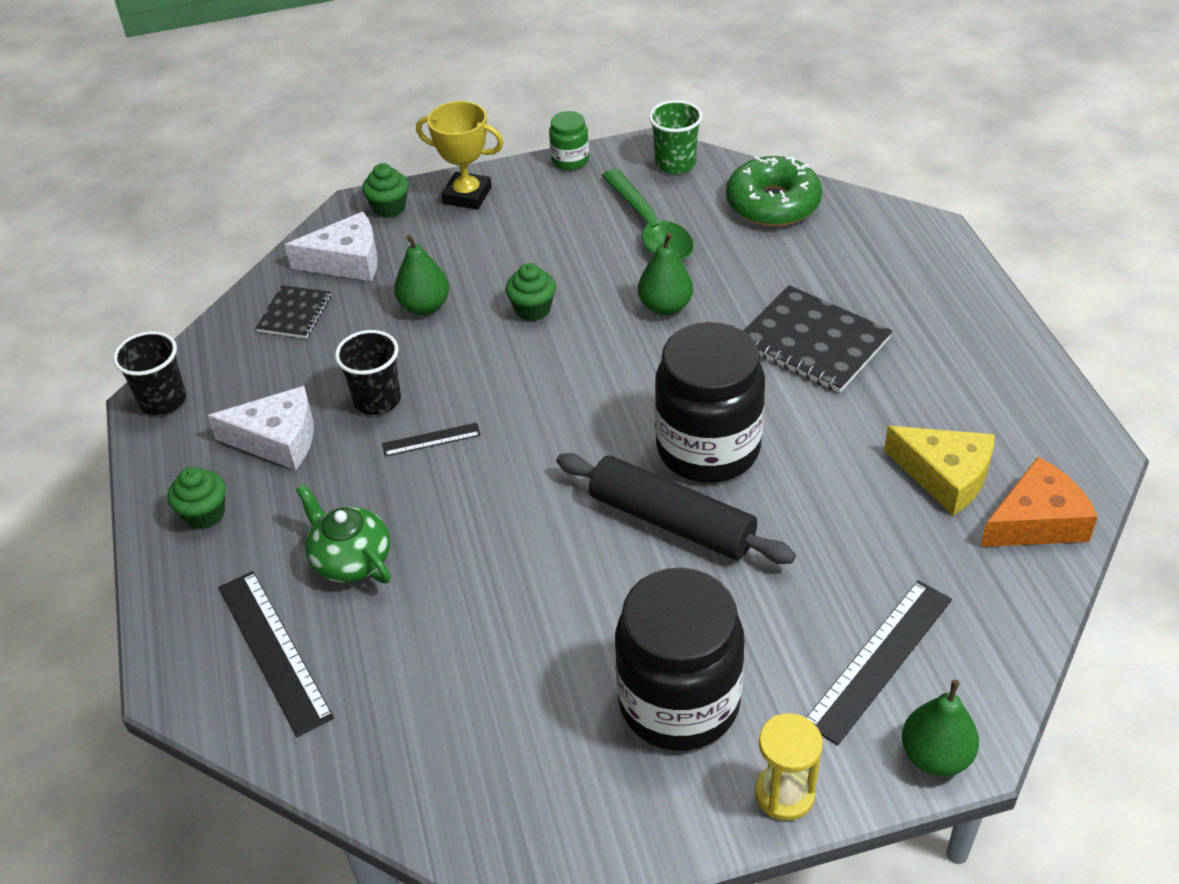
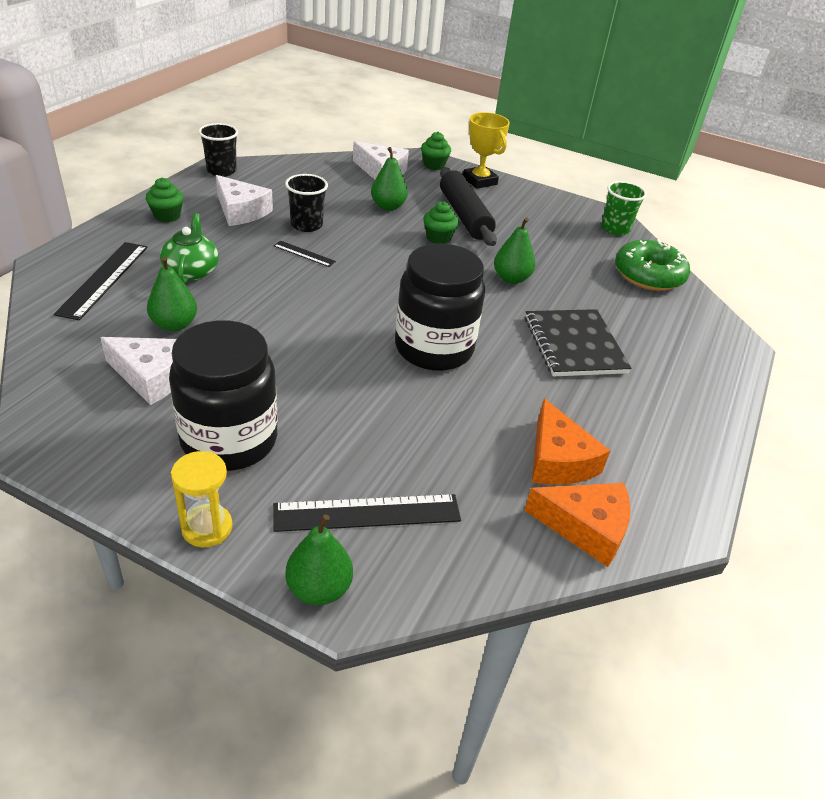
camera: 35 degrees right, 5 degrees down
black notebook [256,285,331,339] -> none
green jar [549,111,589,170] -> none
black rolling pin [556,453,796,564] -> black rolling pin moved to [440,167,497,246]
green spoon [602,169,694,260] -> none
yellow cheese [884,426,995,516] -> orange cheese [532,399,610,485]
none -> white cheese [100,337,176,405]
none -> green pear [147,256,197,331]

